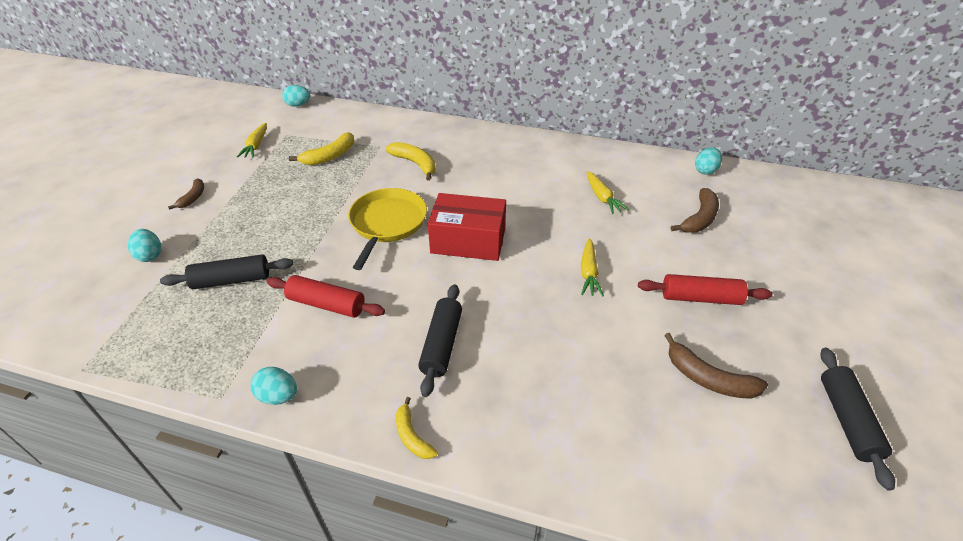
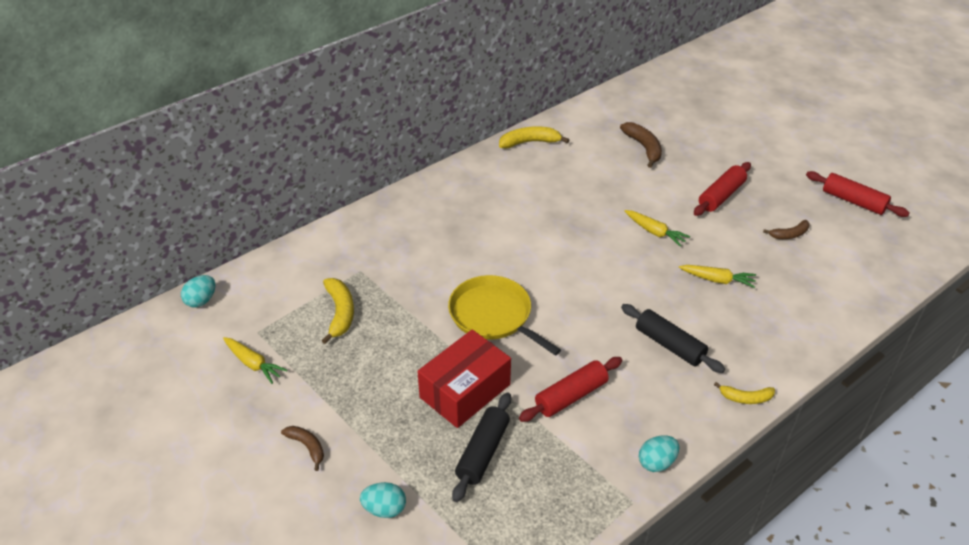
camera: 55 degrees left, 0 degrees up
yellow banana [385,142,436,181] -> yellow banana moved to [499,126,569,149]
red box [428,193,506,261] -> red box moved to [417,330,511,428]
yellow carrot [587,171,629,214] -> yellow carrot moved to [679,265,756,288]
brown banana [664,333,768,399] -> brown banana [763,220,809,239], size x0.64
turquoise egg [695,147,722,175] -> none
black rolling pin [820,348,895,491] -> red rolling pin [806,171,910,217]

